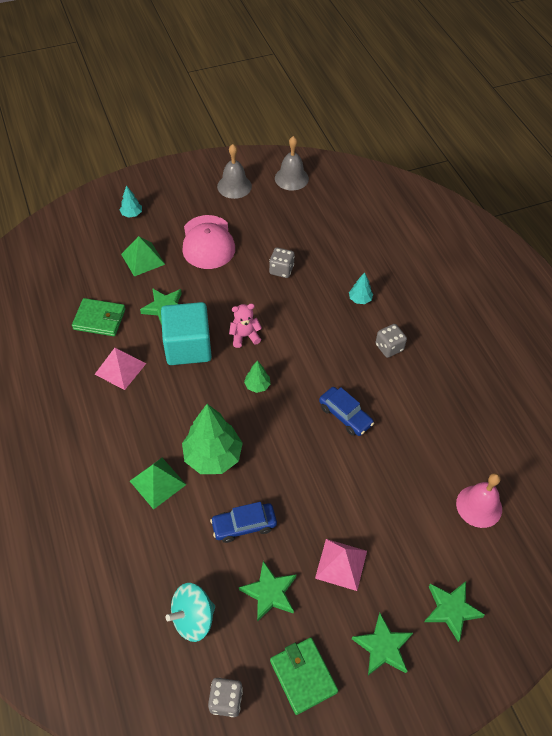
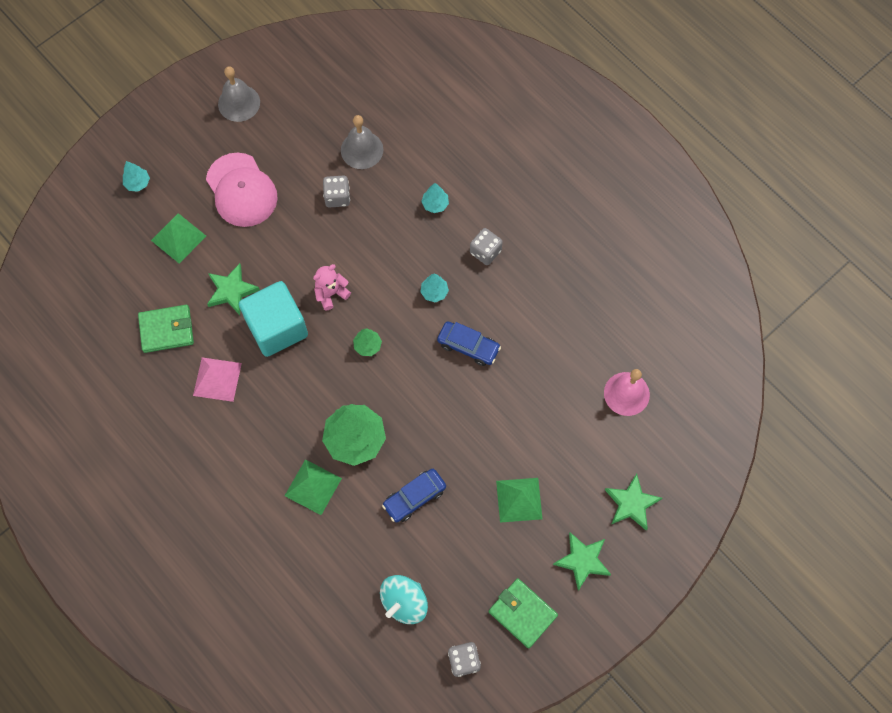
camera: 20 degrees left, 15 degrees up
green star [239,561,297,622] -> none
grey bell [275,136,309,190] -> grey bell moved to [341,115,383,169]
pink pyramid [315,539,367,591] -> green pyramid [496,478,542,523]
none -> turquoise tree [421,274,449,302]

